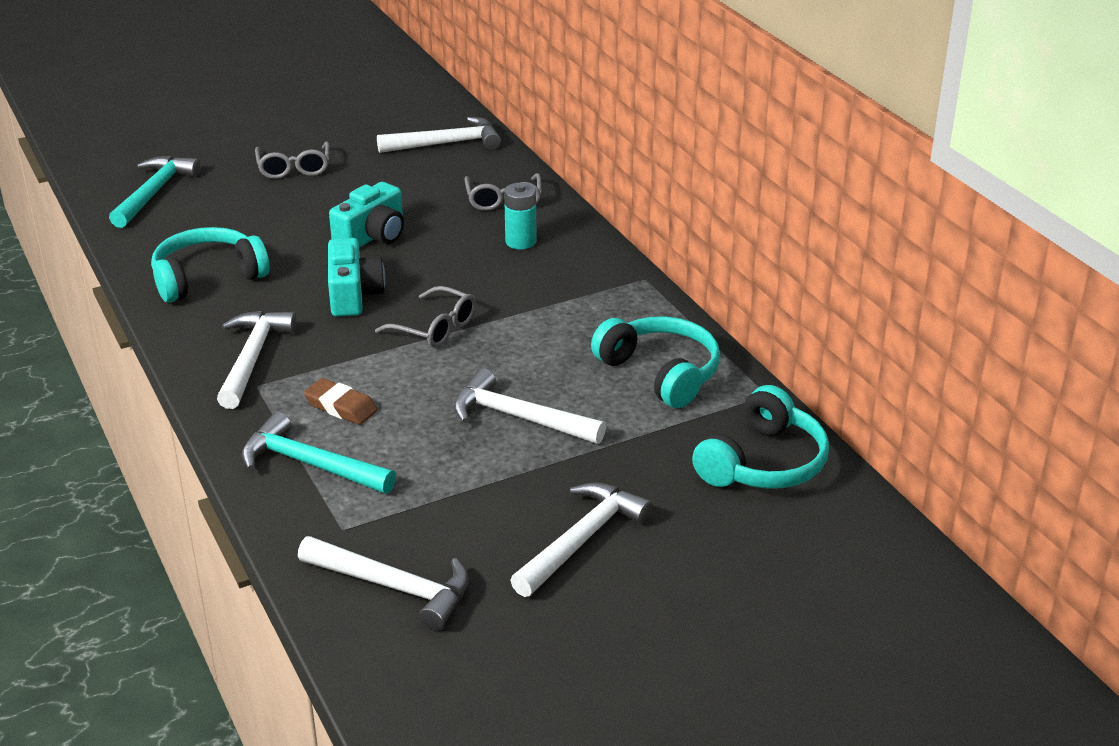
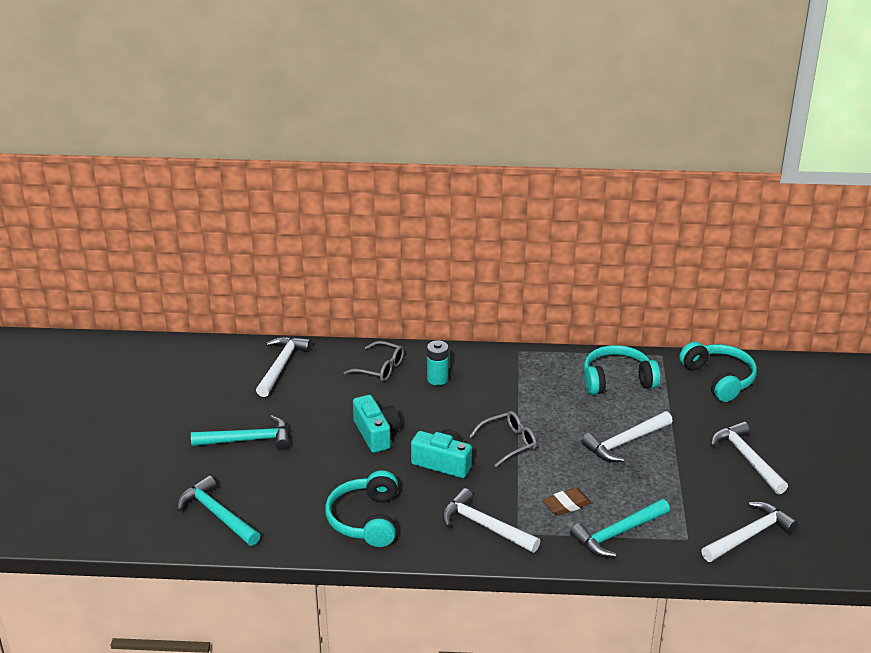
camera: 60 degrees left, 0 degrees up
grey glasses [255,142,329,179] -> turquoise hammer [191,415,290,450]

